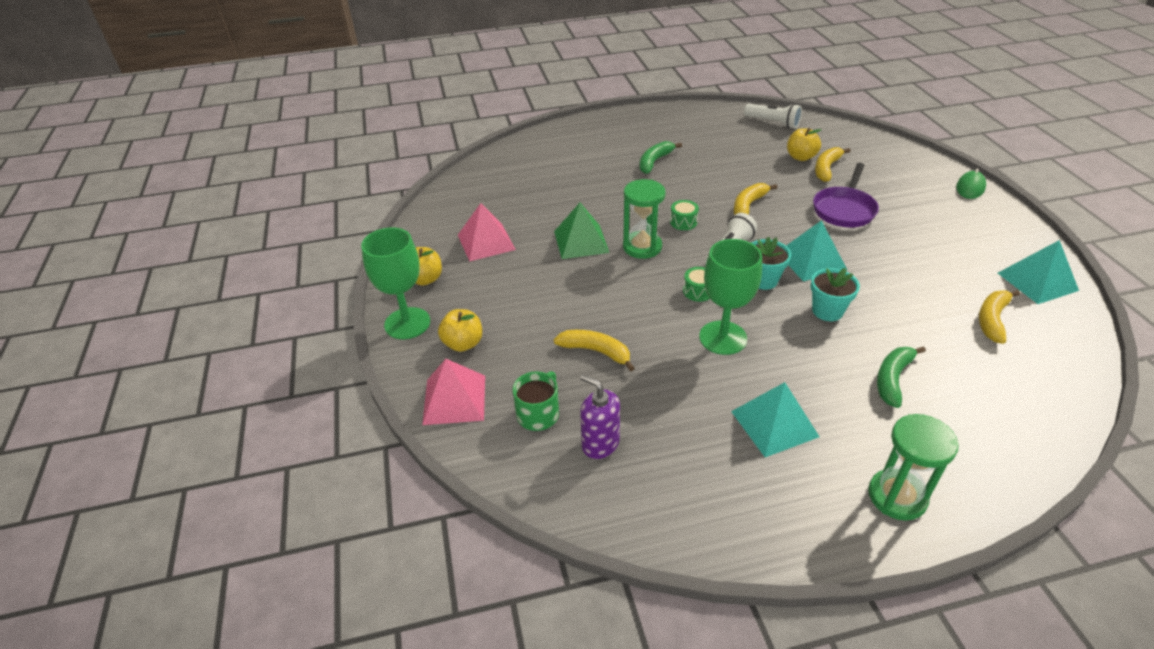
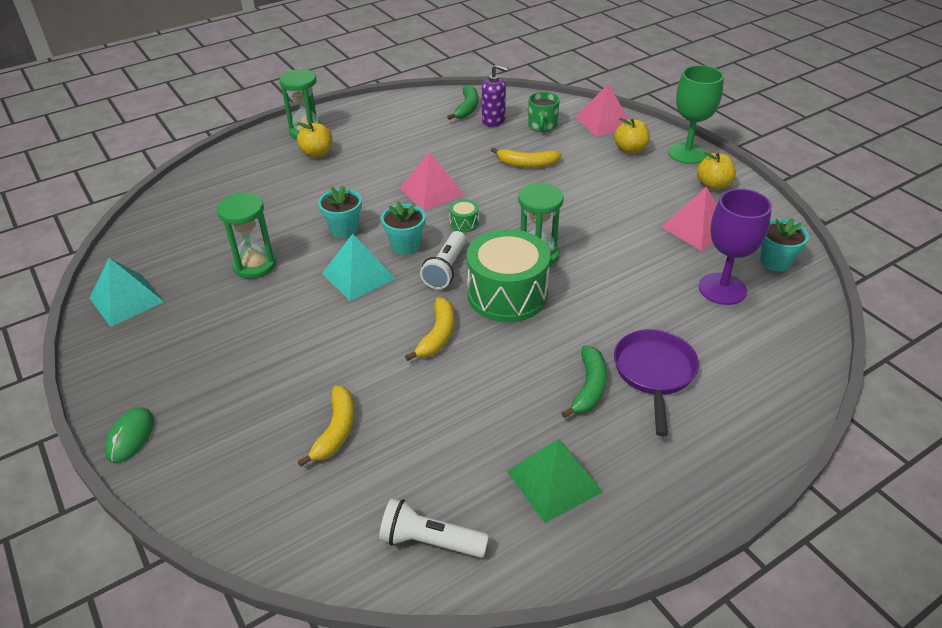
camera: 160 degrees right, 0 degrees up
green pyramid [554,203,609,259] -> green pyramid moved to [507,439,603,523]
green drum [670,200,699,230] -> green drum [467,229,550,322], size x2.46
green goblet [699,239,762,355] -> pink pyramid [400,151,464,211]
turquoise pyramid [731,382,820,457] -> none
yellow apple [787,128,822,161] -> yellow apple moved to [297,122,332,158]
purple pan [813,163,879,227] -> purple pan moved to [614,329,699,436]
green banana [877,346,926,408] -> green banana moved to [447,85,478,120]
yellow banana [979,290,1020,344] -> none
none -> green hourglass [217,193,277,279]
none -> purple goblet [699,189,772,305]
none -> turquoise flower pot [760,218,809,272]

